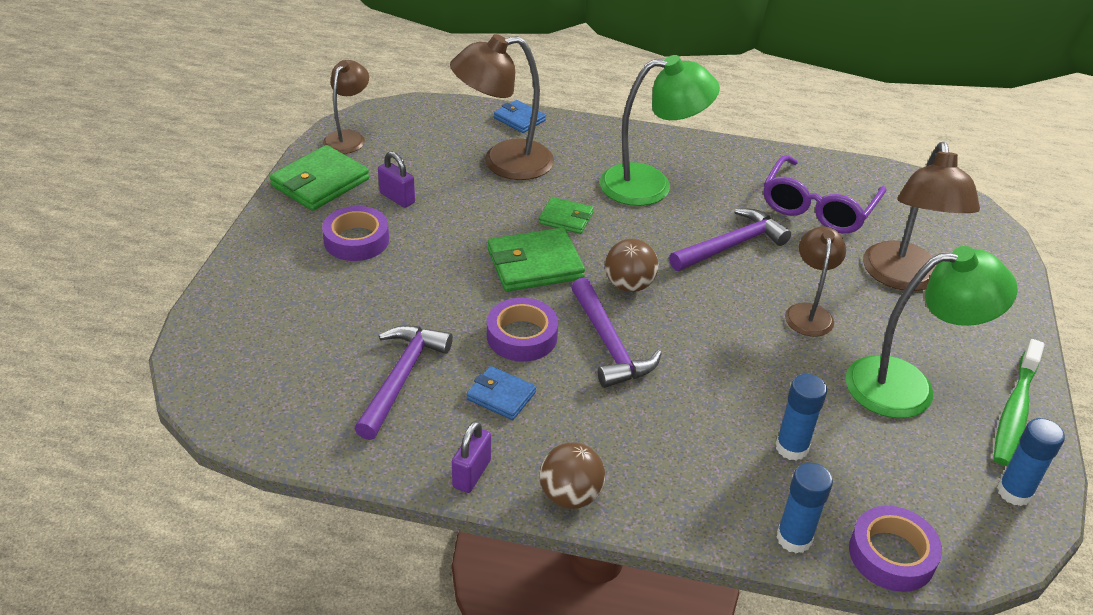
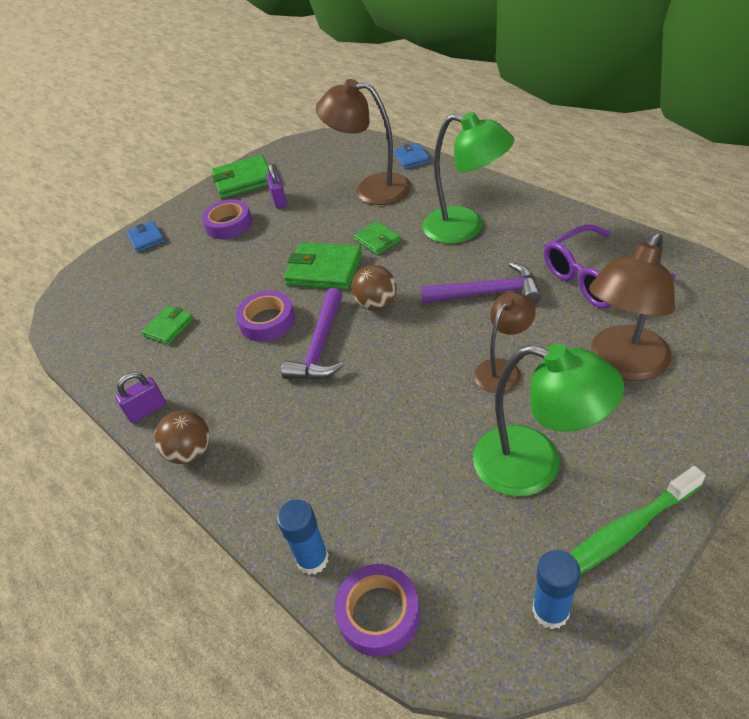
camera: 40 degrees right, 5 degrees up
brown lamp [323,60,369,154] -> none
purple hammer [354,325,453,440] -> green wallet [141,306,194,345]
blue wallet [466,366,536,420] -> blue wallet moved to [127,221,165,253]
blue glue stick [776,374,827,461] -> none

